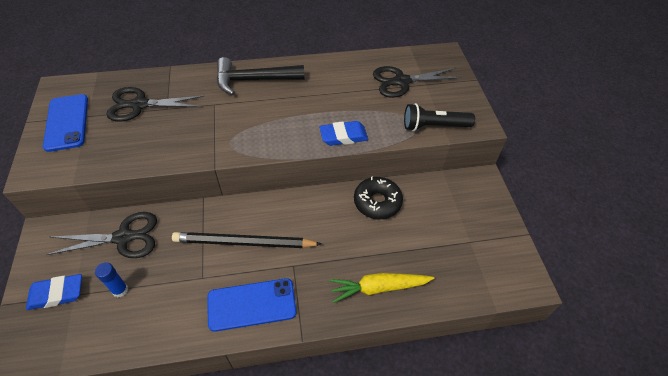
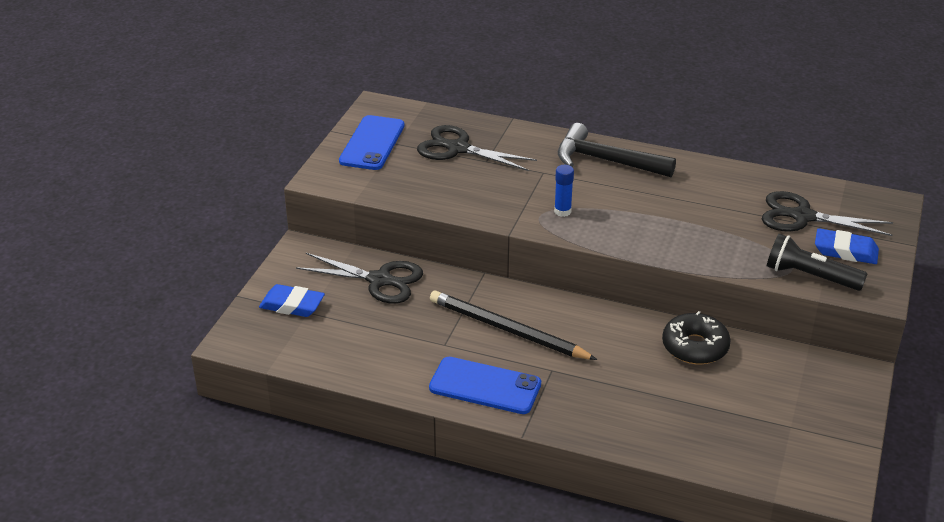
camera: 30 degrees right, 15 degrees down
blue glue stick [95,262,128,298] -> blue glue stick moved to [554,165,574,217]
blue eraser [319,121,368,146] -> blue eraser moved to [815,228,879,264]
yellow carrot [329,273,434,303] -> none

